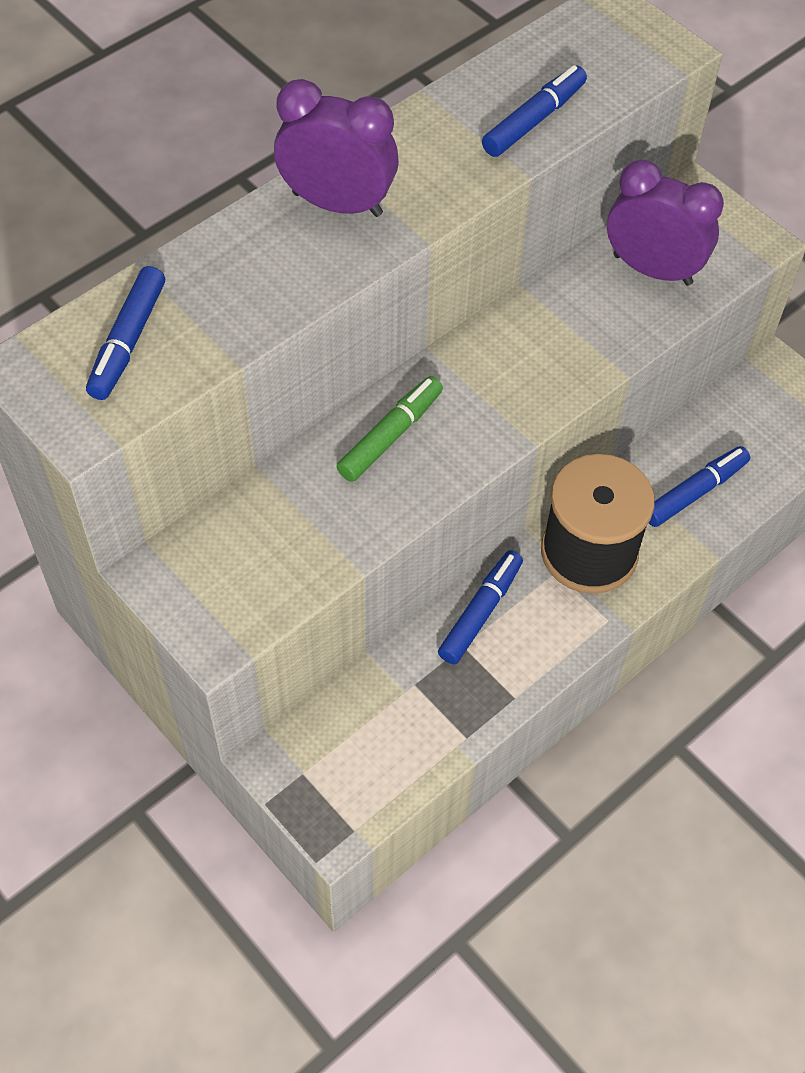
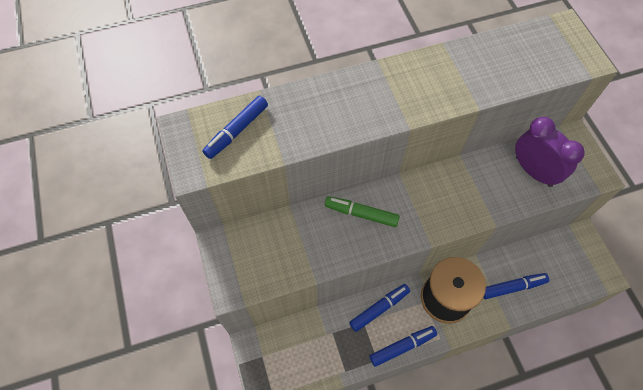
camera: 25 degrees right, 5 degrees up
purple clock [274,79,399,217] -> none
green marker [337,376,443,482] -> green marker turned 135 degrees counterclockwise [325,196,400,227]
blue marker [482,65,587,157] -> blue marker moved to [369,326,437,367]

